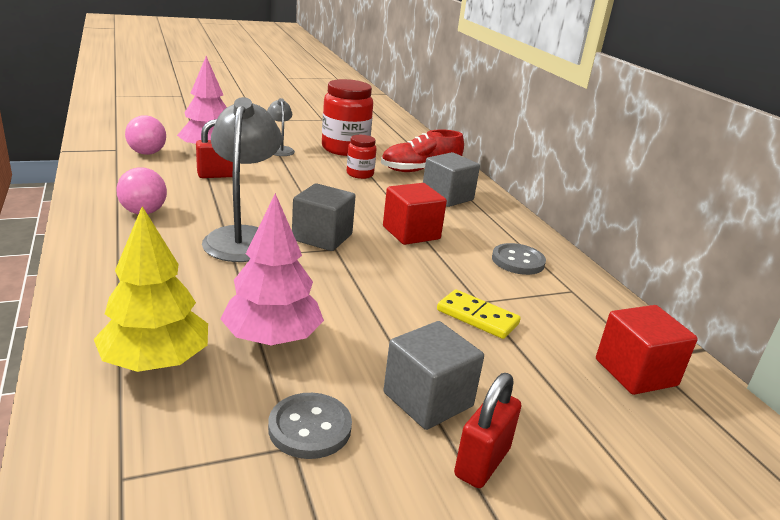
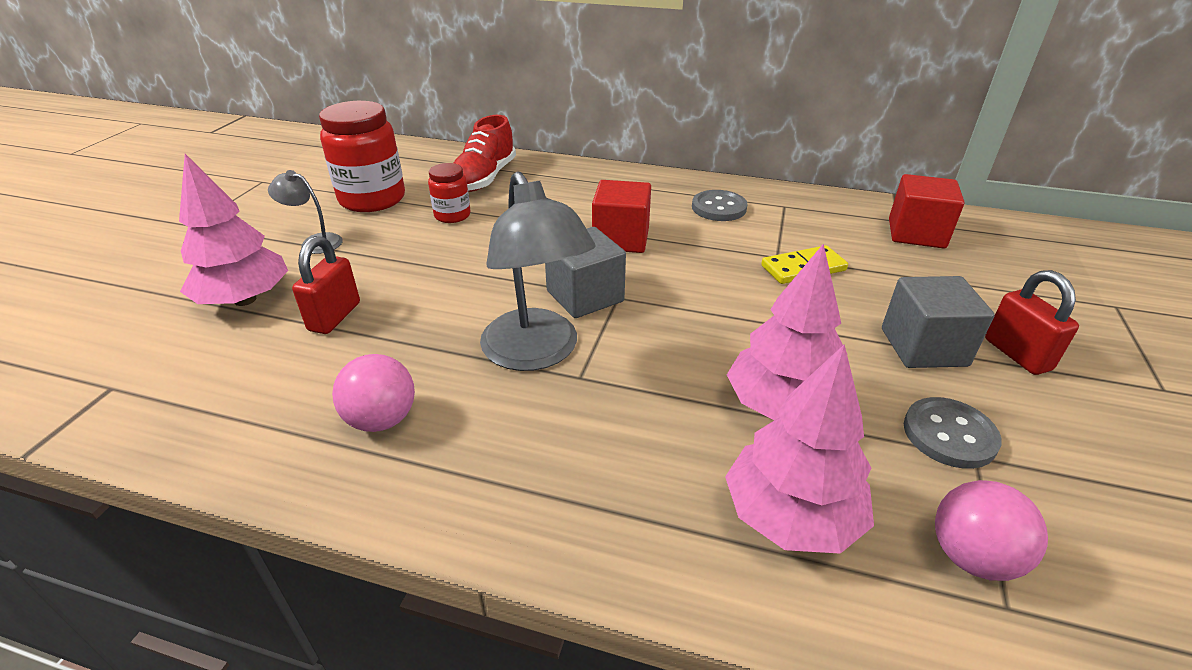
camera: 50 degrees left, 10 degrees up
yellow tree [94,206,208,372] -> pink tree [725,344,874,554]
pink ball [125,115,166,155] -> pink ball moved to [935,480,1048,581]
grey lamp [202,97,282,262] -> grey lamp turned 150 degrees counterclockwise [480,171,596,371]
grey cube [423,152,480,207] -> none

